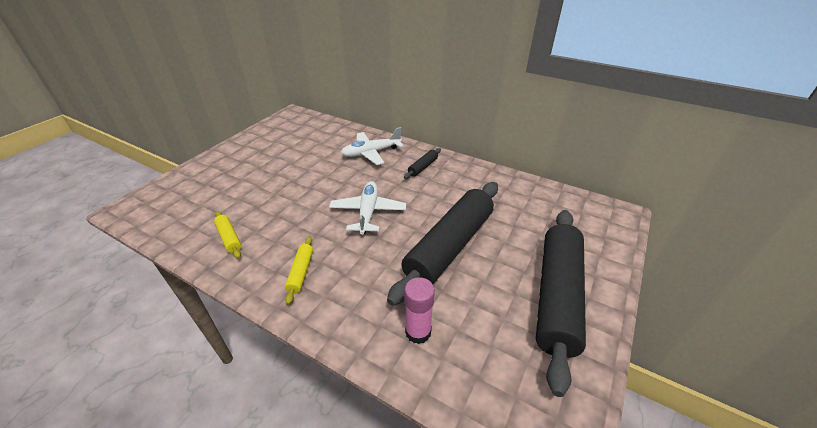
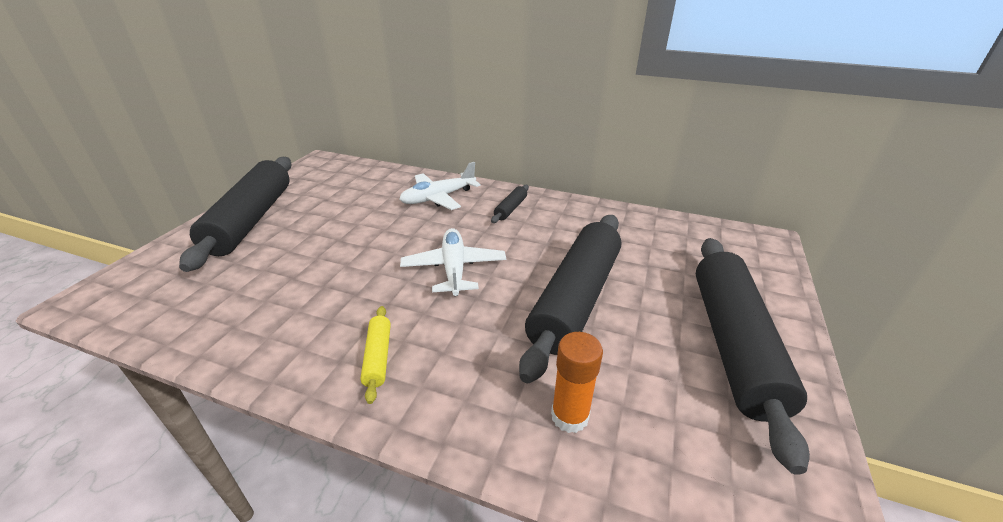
camera: 10 degrees left, 5 degrees down
yellow rolling pin [214,211,242,259] -> none
pink glue stick [404,277,435,344] -> orange glue stick [551,332,603,433]
none -> black rolling pin [179,157,292,272]

